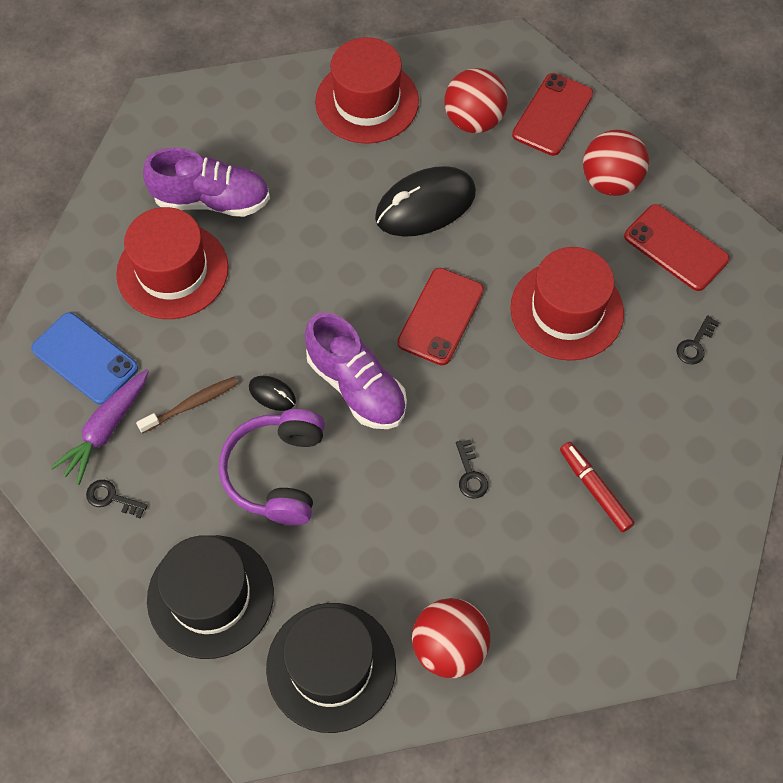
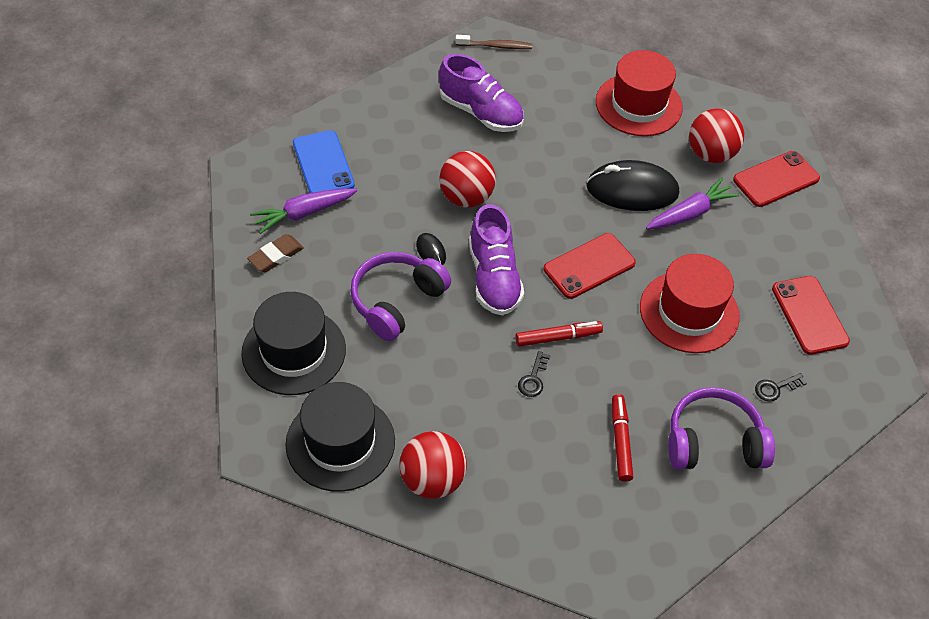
camera: 30 degrees right, 10 degrees down
black key [86,480,148,518] -> brown eraser [247,234,304,272]
red hat [116,207,228,319] -> none
brown toothbrush [136,377,238,434] -> brown toothbrush moved to [455,35,532,49]
red ball [583,130,649,196] -> red ball moved to [439,151,496,208]
none -> red marker [515,321,603,347]
none -> purple carrot [646,178,739,229]
none -> purple headphones [668,387,775,470]

